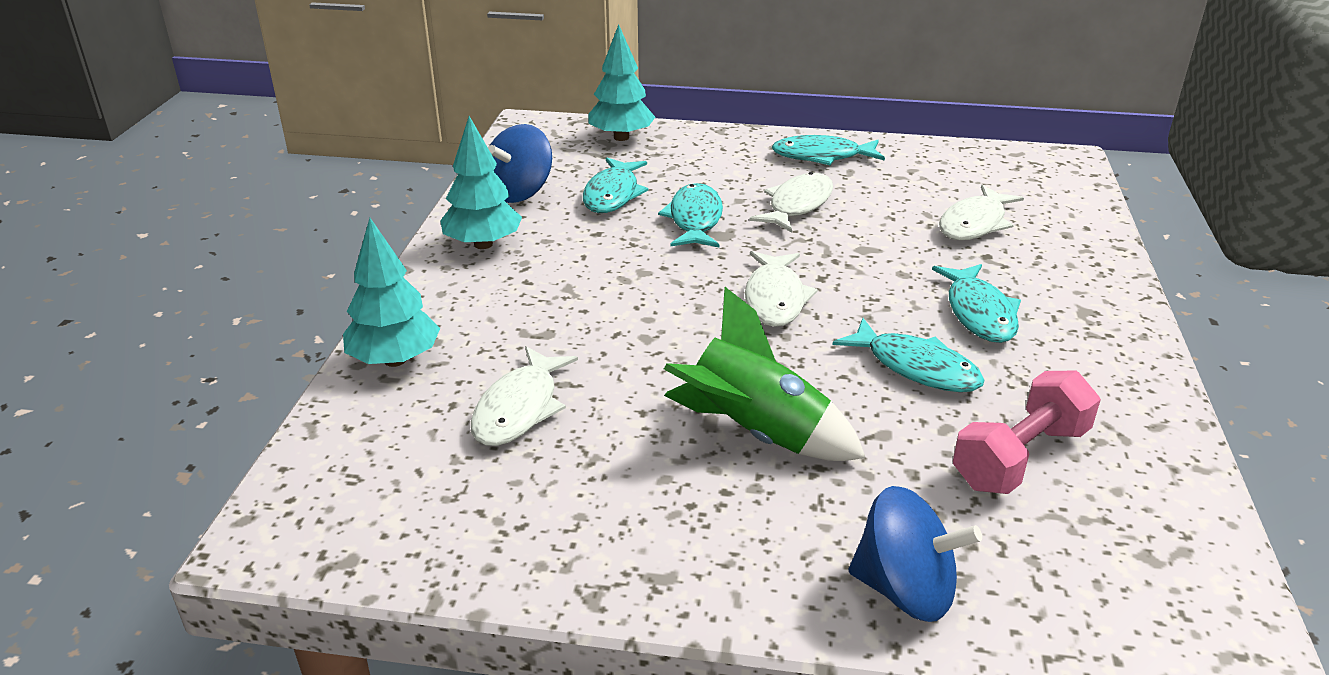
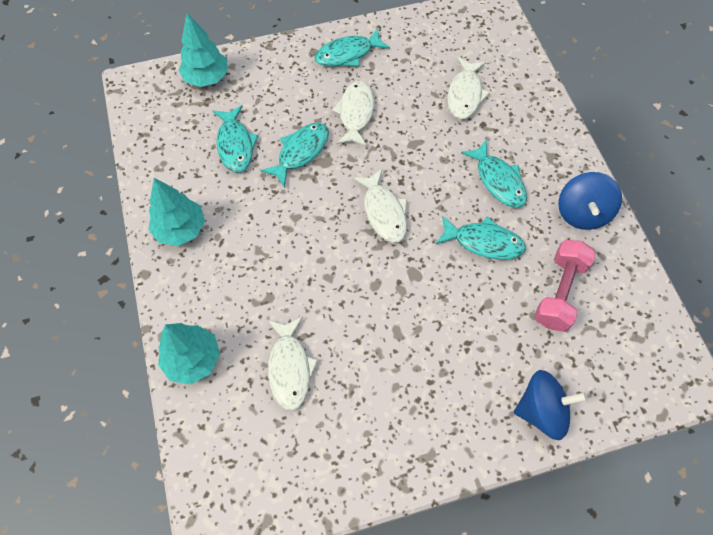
camera: 25 degrees left, 30 degrees up
blue spinning top [488,124,552,203] -> blue spinning top moved to [558,172,622,230]
turquoise fish [658,183,723,248] -> turquoise fish turned 60 degrees clockwise [260,123,329,188]
green rocket [664,287,866,461] -> none

